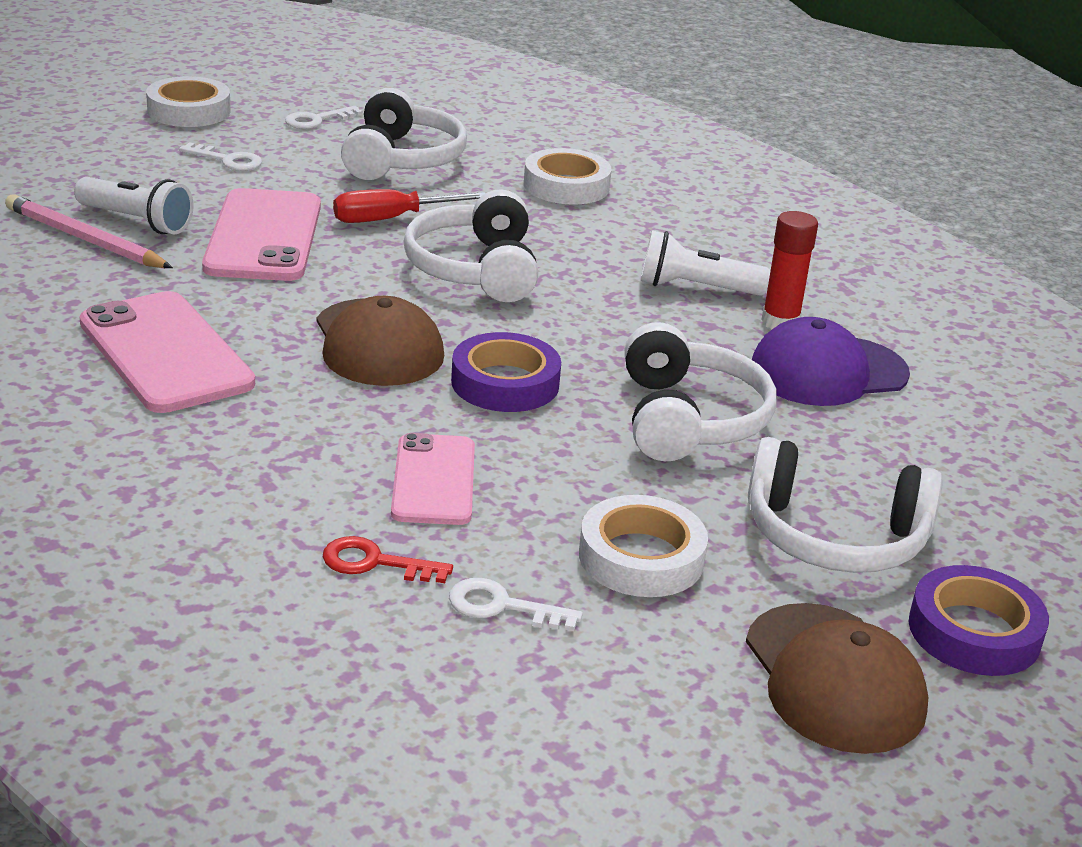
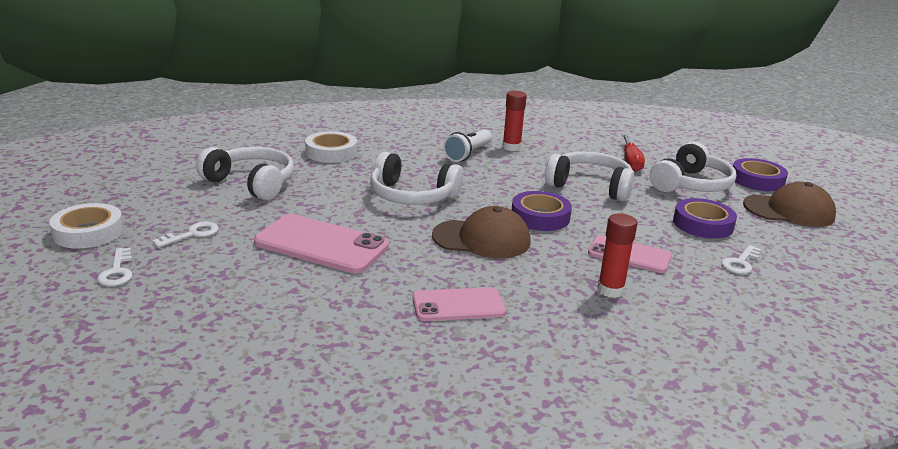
camera: 65 degrees left, 5 degrees down
pink pencil [5,194,173,268] -> none
white flashlight [74,177,194,234] -> none
pink phone [79,291,255,413] -> pink phone [412,287,506,321], size x0.64
white key [285,106,363,129] -> white key moved to [97,248,133,286]
red key [323,536,453,583] -> none
red screwdriver [333,189,486,223] -> red screwdriver moved to [622,134,645,172]
white tape [579,495,708,597] -> purple tape [673,198,737,239]
purple cap [752,317,910,406] -> none
none -> red glue stick [597,213,637,298]

